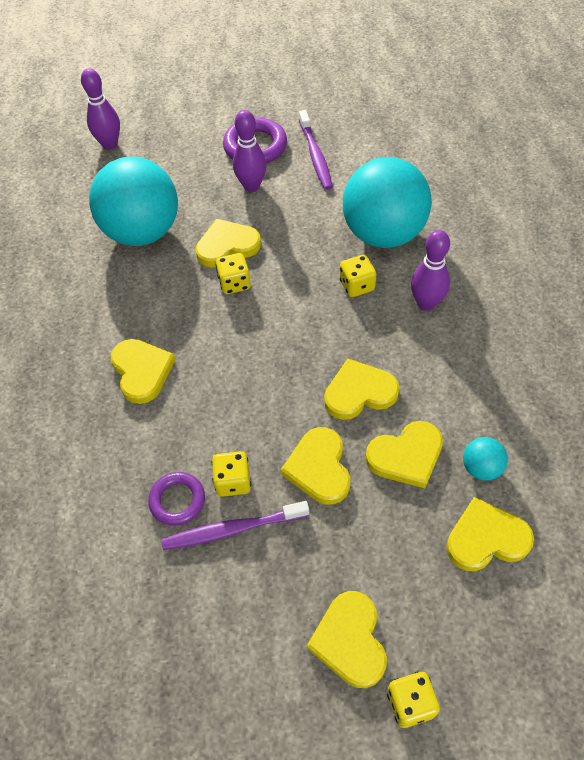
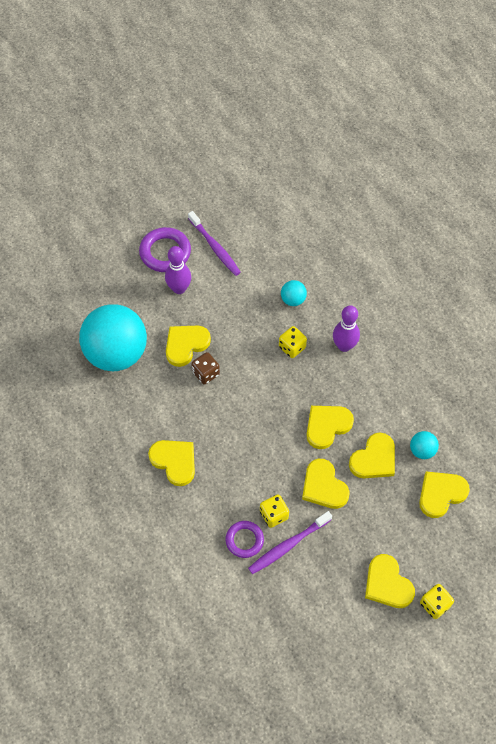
camera: 25 degrees left, 5 degrees up
purple bowling pin [81,68,120,149] -> none
yellow dice [215,253,251,294] -> brown dice [191,352,220,385]
turquoise ball [343,157,432,248] -> turquoise ball [281,280,307,306], size x0.41

